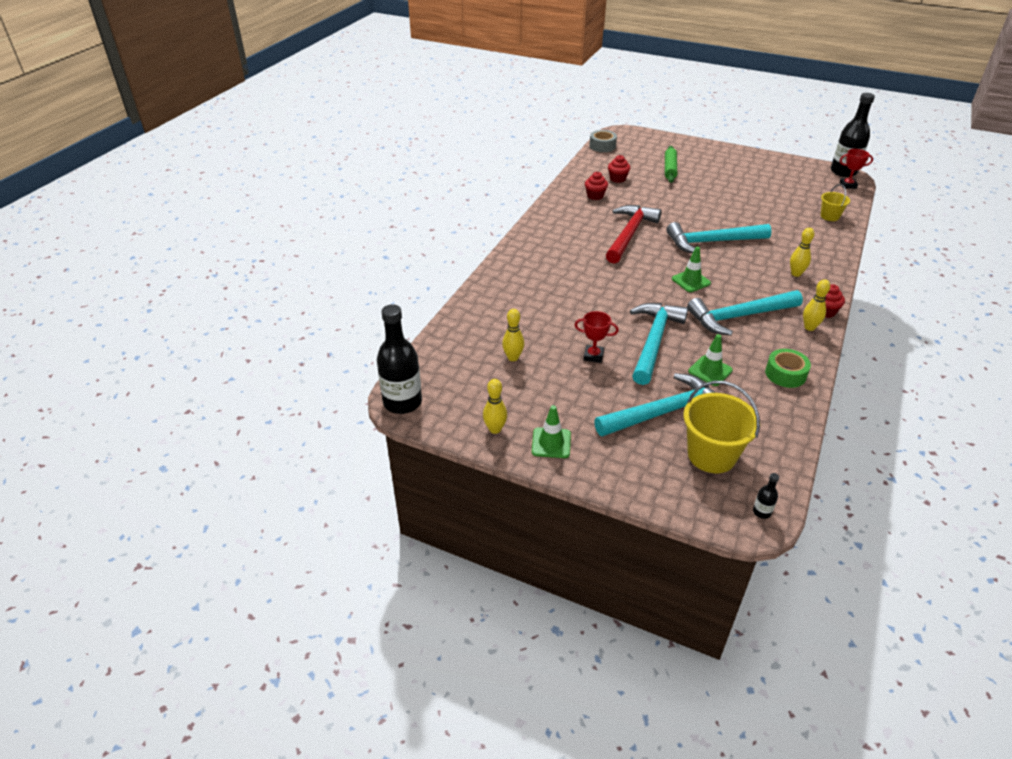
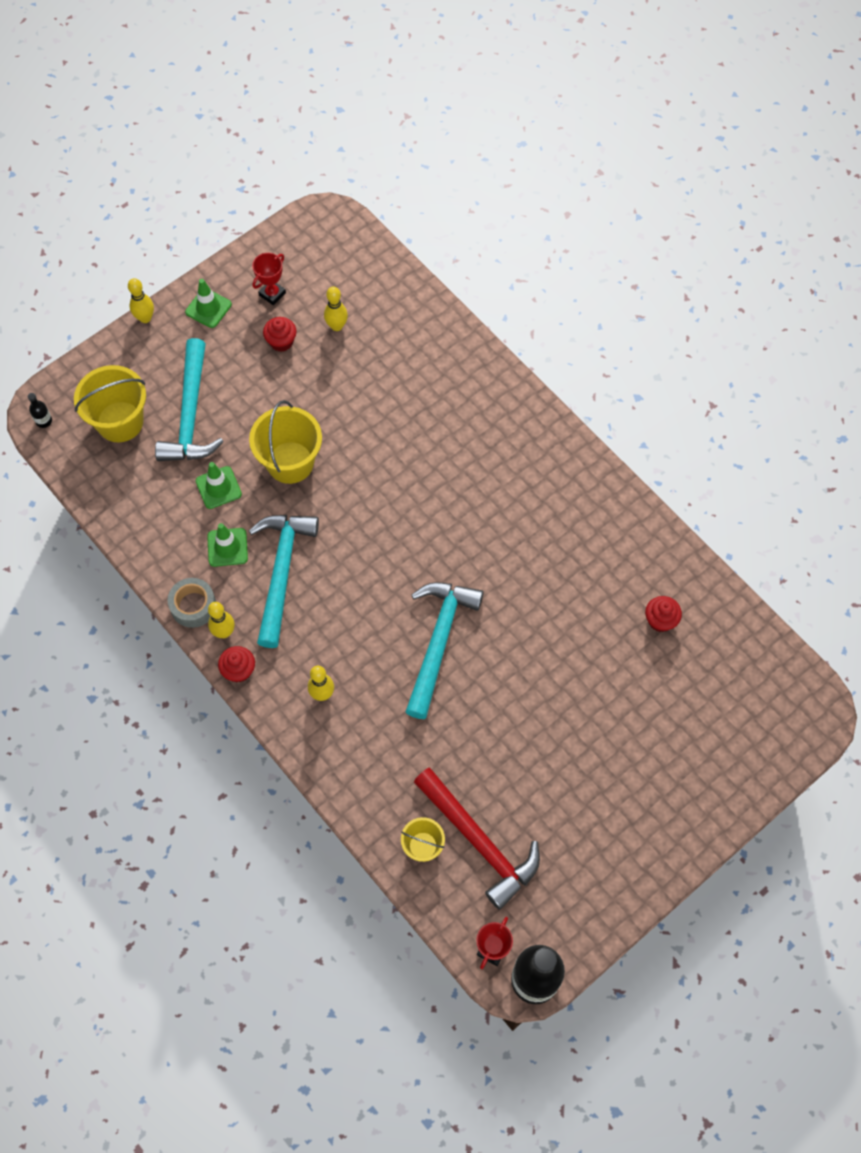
camera: 115 degrees right, 25 degrees up
black bottle [377,304,422,414] -> none
yellow bowling pin [483,379,507,434] -> yellow bowling pin moved to [128,278,154,323]
red trophy [575,311,619,363] -> red trophy moved to [252,253,286,305]
red cupcake [585,172,608,200] -> red cupcake moved to [263,317,297,352]
grey tape [589,130,617,152] -> grey tape moved to [168,578,216,628]
red hammer [606,205,662,264] -> red hammer moved to [414,768,540,910]
turquoise hammer [630,303,688,385] -> yellow bucket [249,400,322,484]
green rolling pin [665,146,677,183] -> none
green traffic cone [672,246,711,292] -> green traffic cone moved to [207,523,248,567]
green tape [765,349,811,388] -> none

